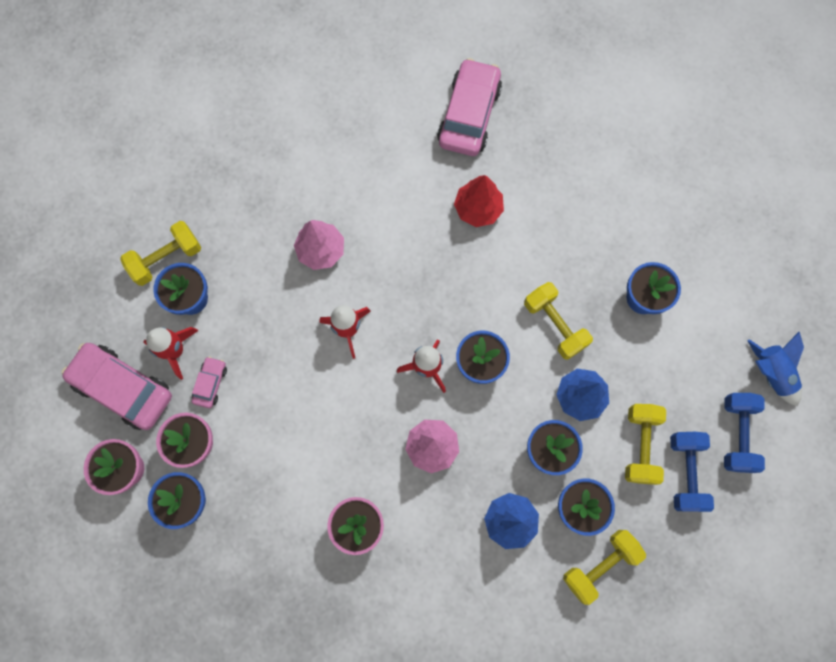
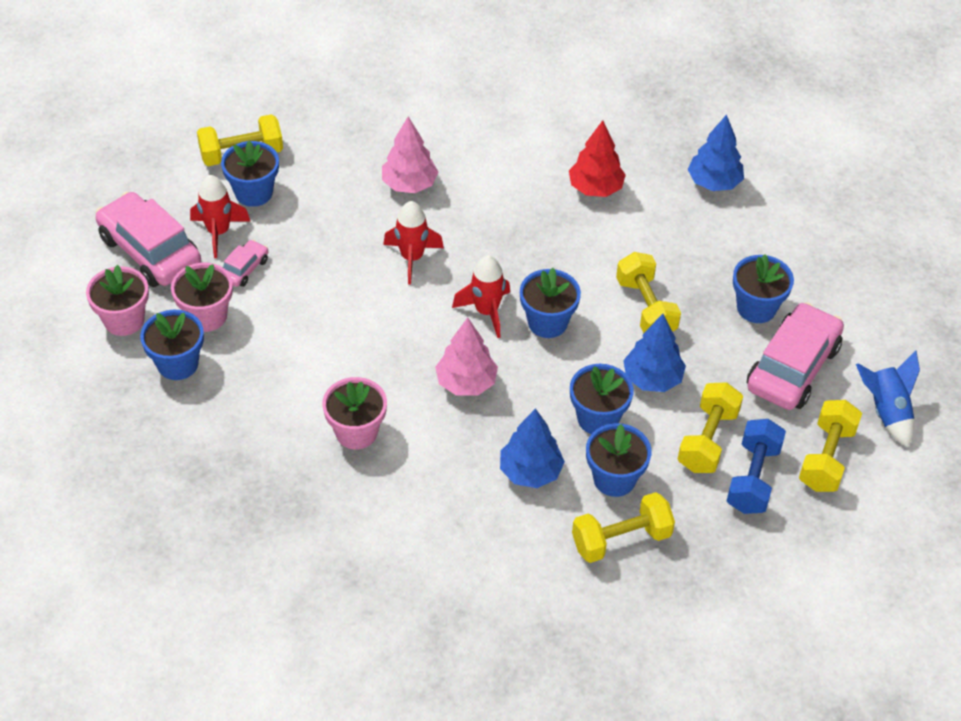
camera: 15 degrees right, 25 degrees down
pink car [437,58,502,156] -> pink car moved to [747,302,844,410]
blue dumbbell [724,393,765,473] -> yellow dumbbell [799,400,862,492]
none -> blue tree [687,114,744,191]

